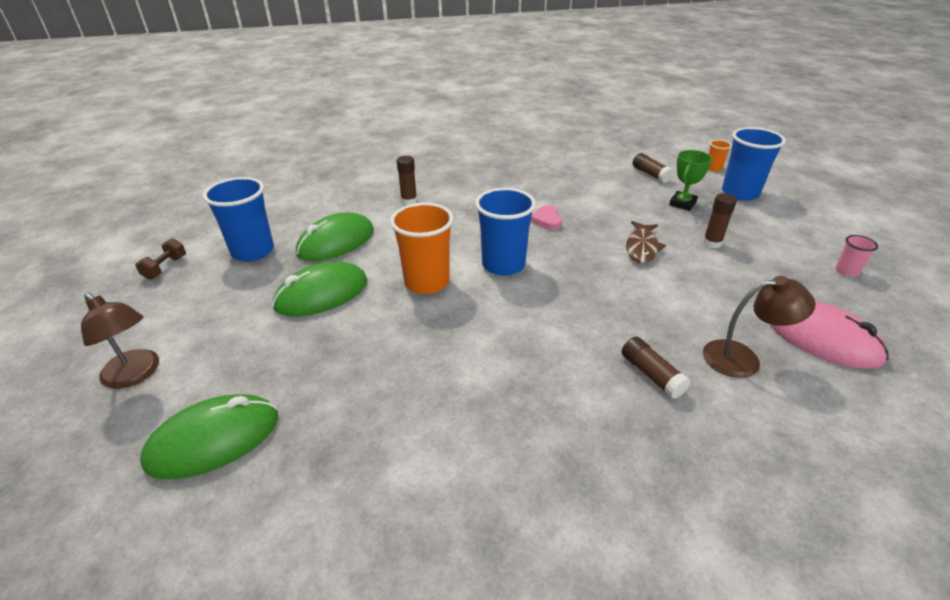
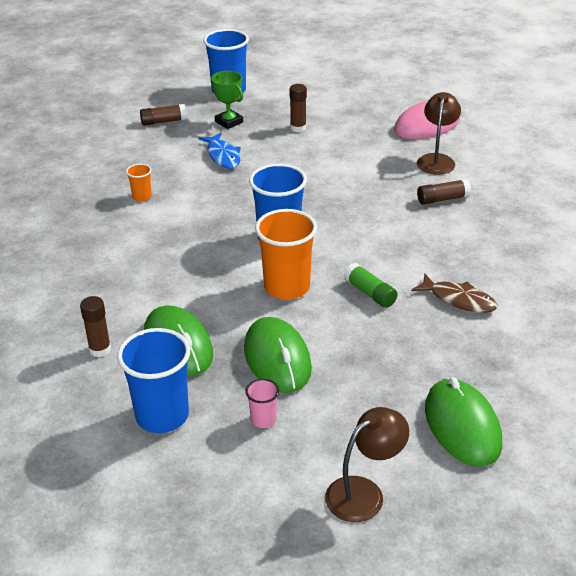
camera: 75 degrees left, 0 degrees up
brown dumbbell [135,238,186,280] -> none
brown glue stick [397,156,417,205] -> brown glue stick moved to [80,296,111,357]
pink heart [531,205,562,230] -> none
brown fish [626,221,666,263] -> brown fish moved to [411,274,497,313]
orange cup [708,140,732,172] -> orange cup moved to [126,164,152,201]
pink cup [836,235,878,277] -> pink cup moved to [246,379,279,428]
none -> blue fish [199,133,241,169]
none -> green glue stick [344,263,397,308]

